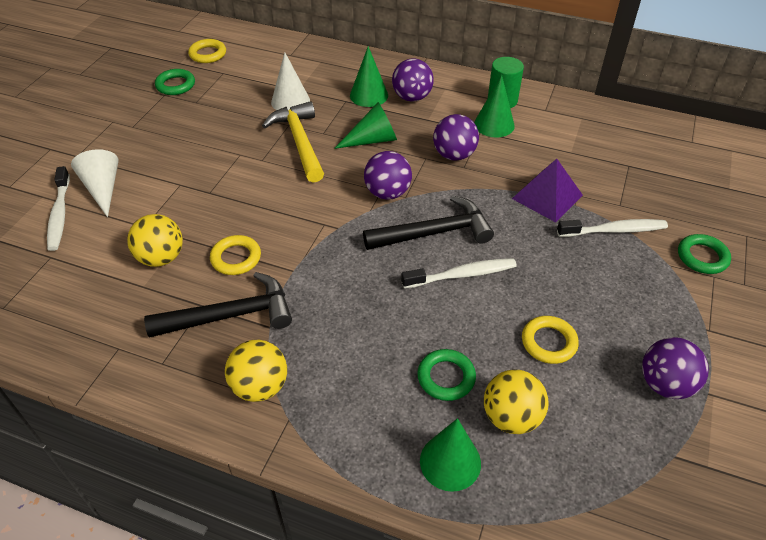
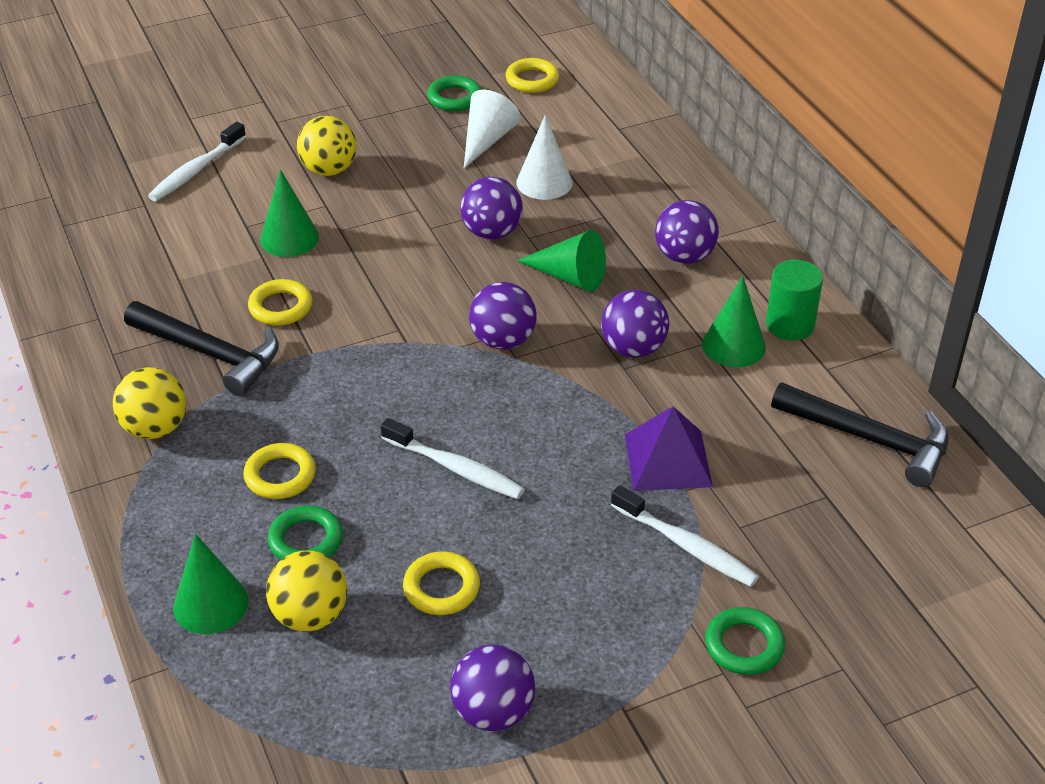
camera: 45 degrees right, 5 degrees down
white cone [71,149,118,217] -> white cone moved to [464,90,521,168]
yellow ball [127,214,183,267] -> yellow ball moved to [297,116,357,176]
yellow hammer [262,101,324,183] -> purple ball [460,177,523,239]
green cone [350,46,388,107] -> green cone moved to [260,170,319,257]
black hammer [363,196,494,250] -> black hammer moved to [771,382,949,487]
none -> yellow ring [243,443,316,499]

